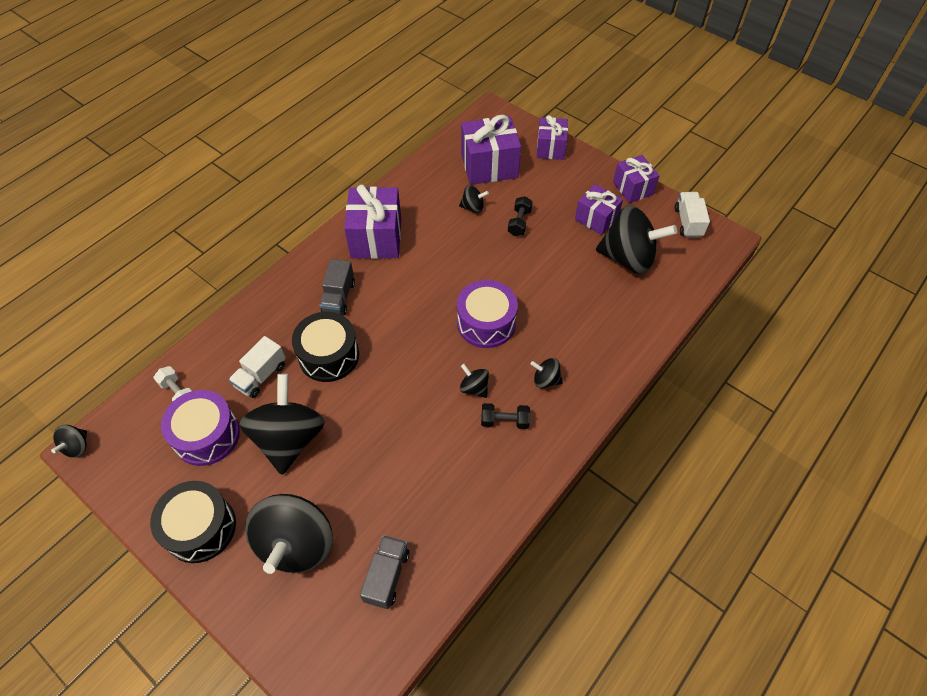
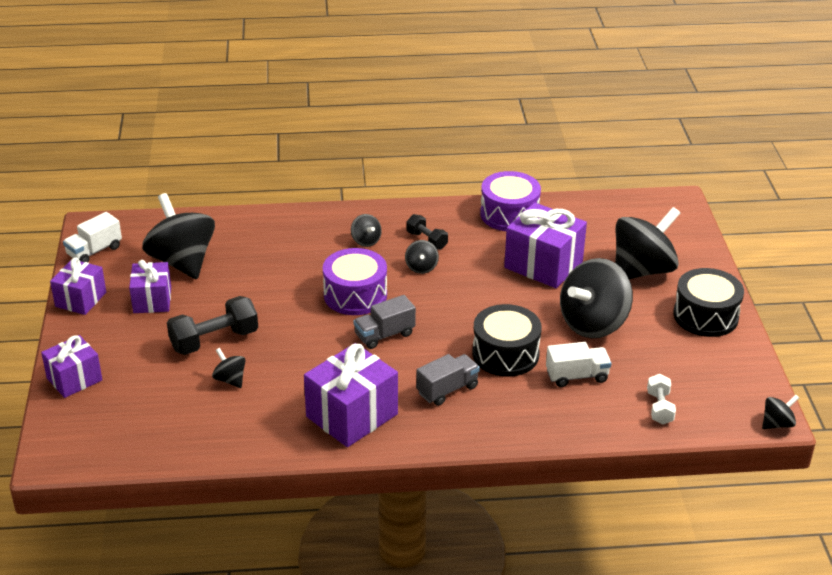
camera: 135 degrees left, 20 degrees down
purple drum [161,390,240,466] -> purple drum moved to [480,171,541,231]
grey truck [360,535,409,609] -> grey truck moved to [353,295,416,349]
purple gift [461,115,521,185] -> purple gift moved to [504,202,587,288]
black dumbbell [508,196,533,236] -> black dumbbell [167,296,258,355], size x1.71

